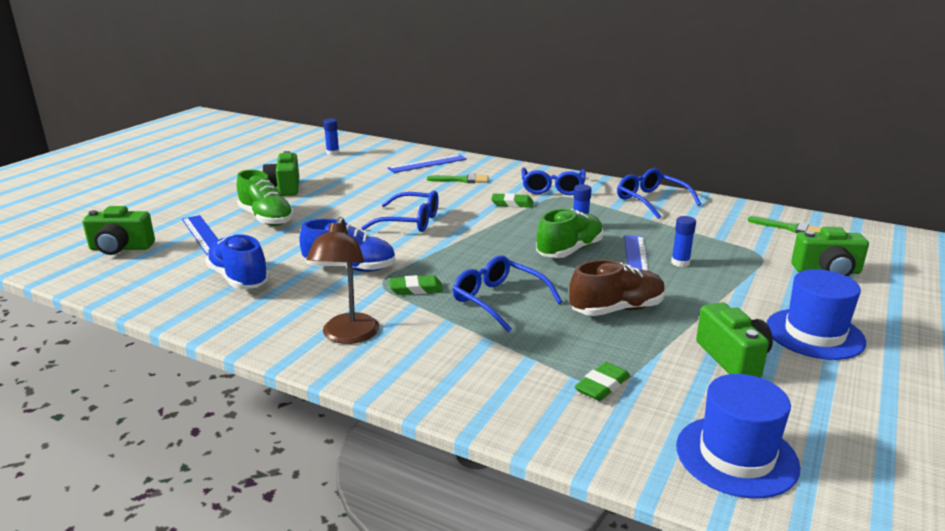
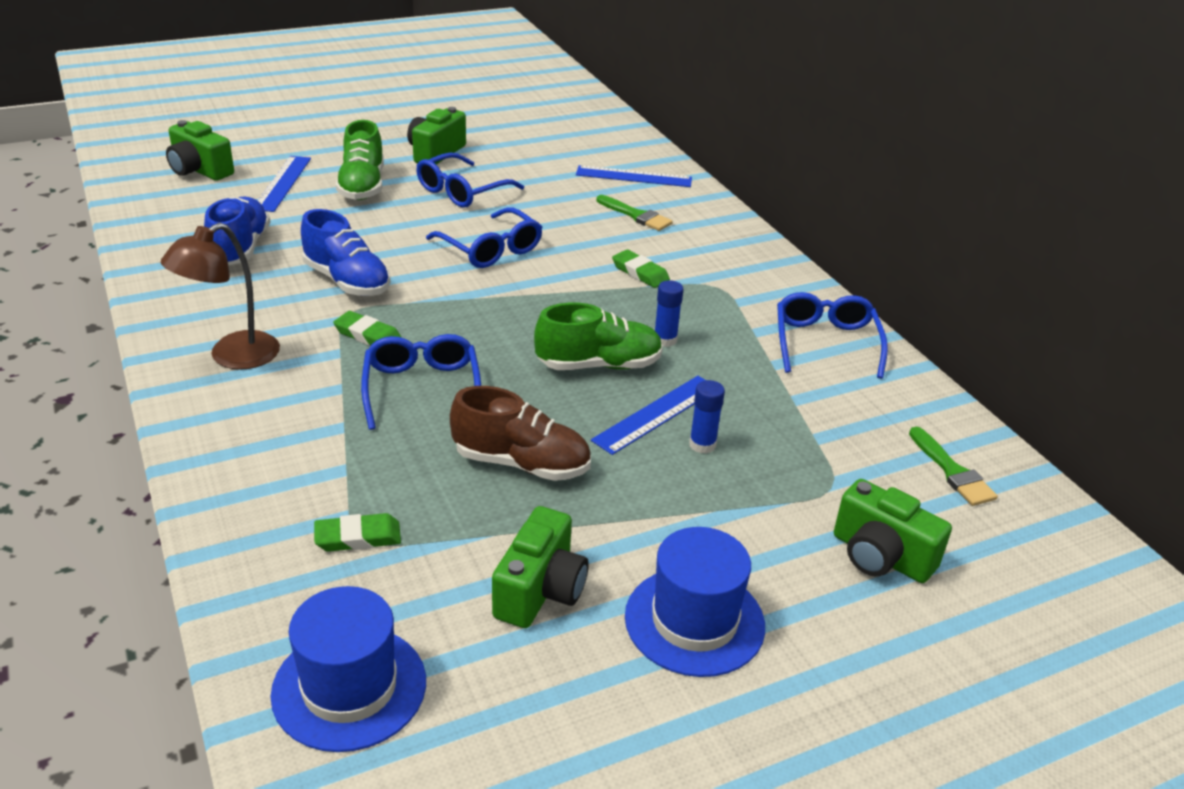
camera: 35 degrees right, 10 degrees up
blue glue stick [323,119,339,155] -> none
blue glasses [521,167,586,195] -> blue glasses moved to [416,152,524,208]

